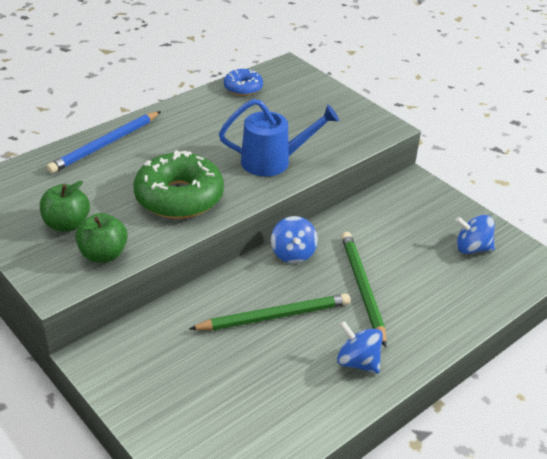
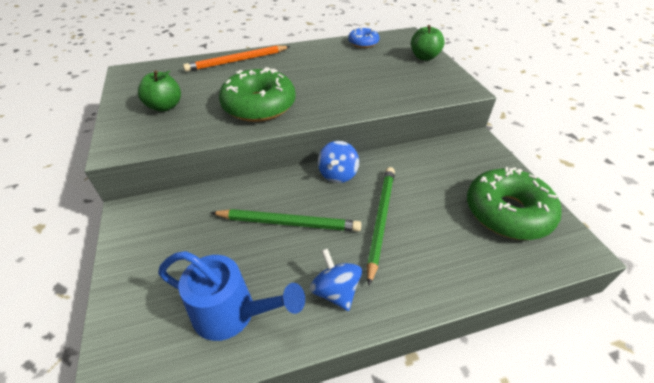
camera: 25 degrees right, 5 degrees up
blue pencil [46,111,161,173] -> orange pencil [183,46,290,72]
green apple [75,213,128,263] -> green apple moved to [411,25,445,61]
blue watering can [219,99,339,176] -> blue watering can moved to [158,251,305,341]
blue spinning top [455,215,495,254] -> green donut [467,167,562,240]

